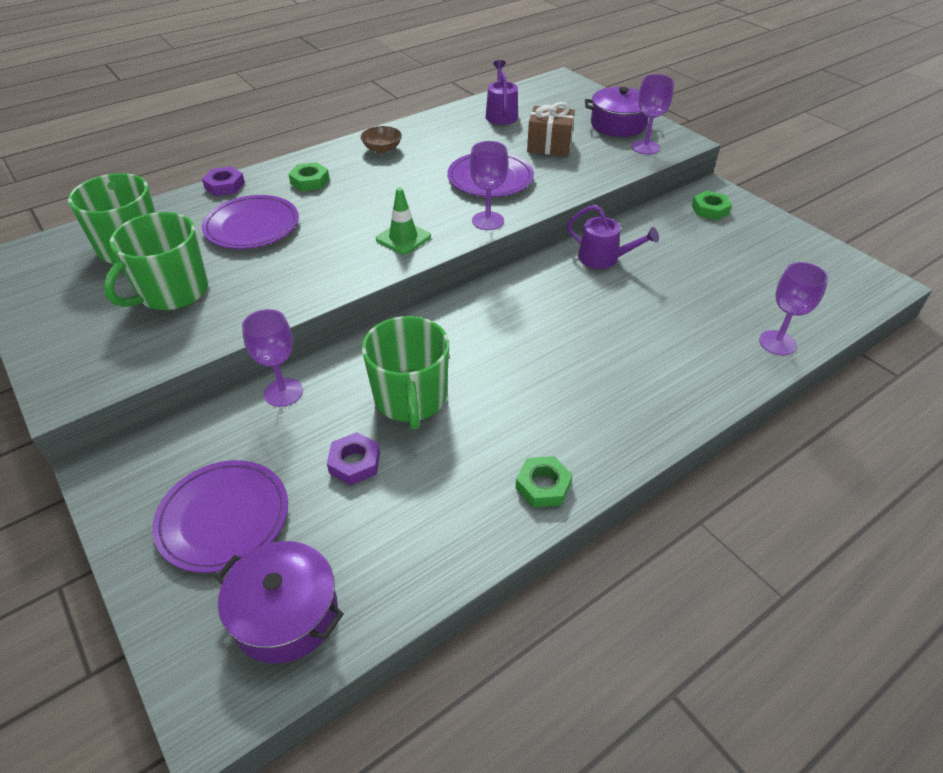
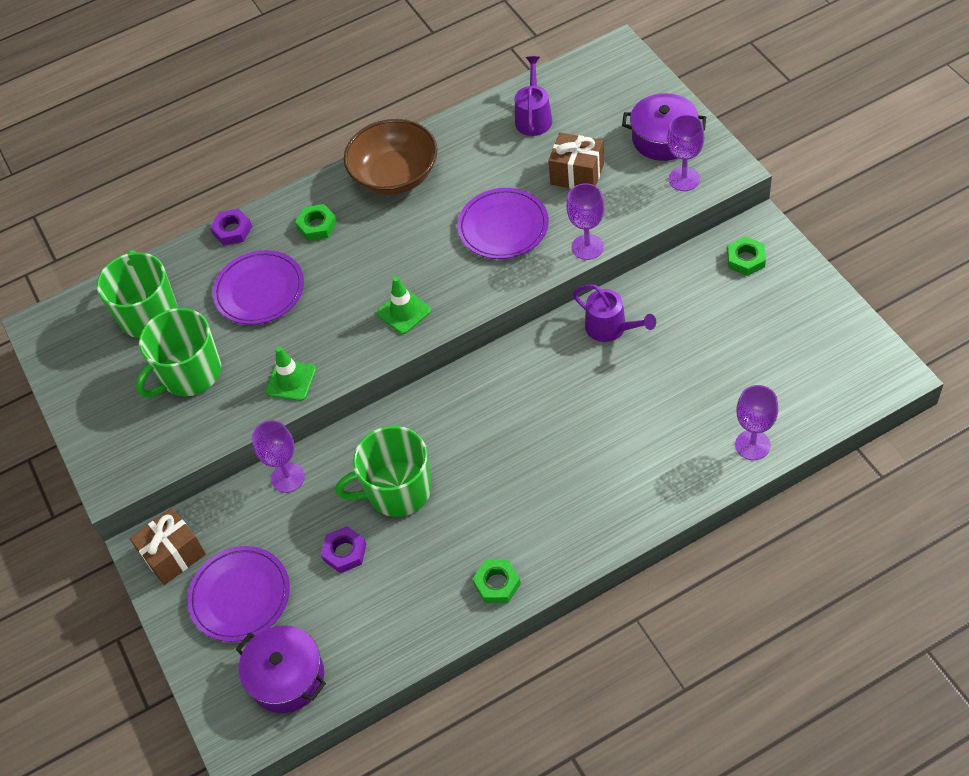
camera: 15 degrees right, 10 degrees up
brown bowl [361,126,402,153] -> brown bowl [344,119,437,195], size x2.11
green mug [362,316,449,430] -> green mug turned 75 degrees clockwise [335,426,432,517]
purple goblet [470,141,509,230] -> purple goblet moved to [567,183,604,260]
none -> brown gift [130,508,206,585]
none -> green traffic cone [265,347,316,401]

